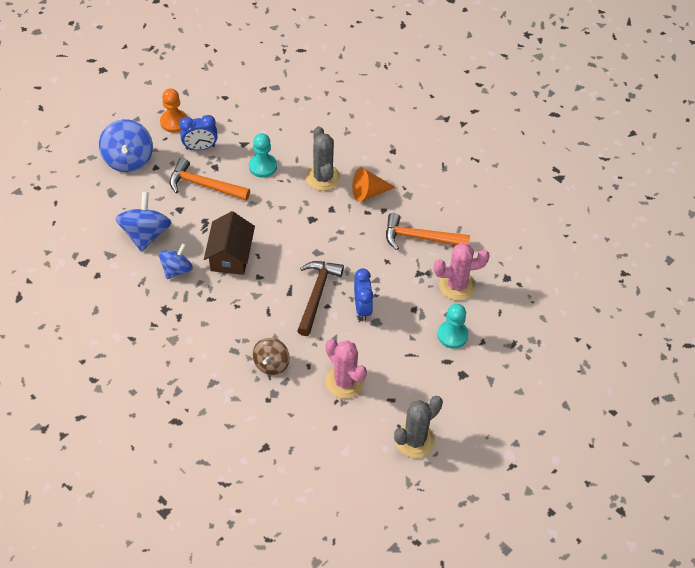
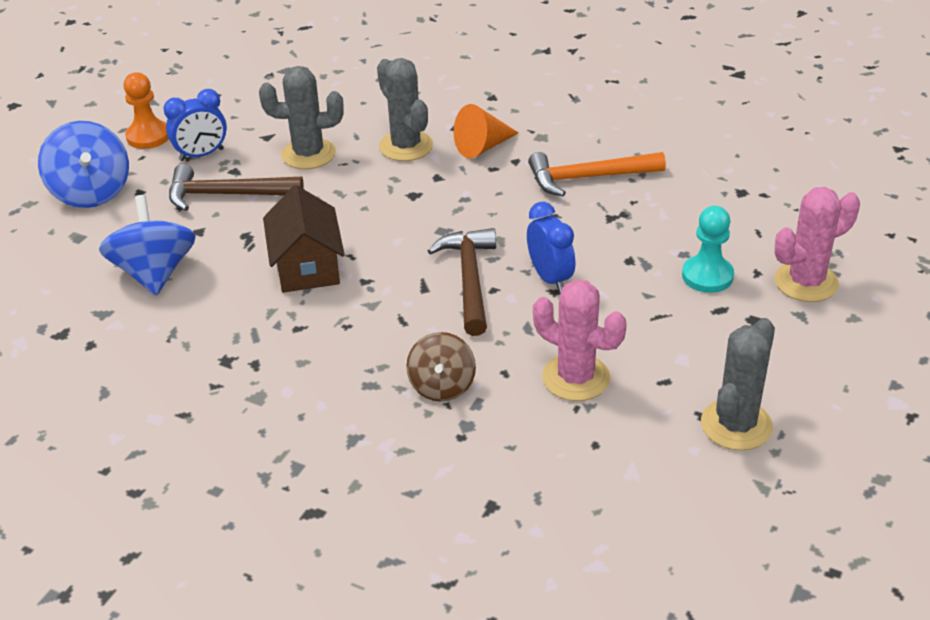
camera: 15 degrees left, 15 degrees down
blue spinning top [159,243,193,279] -> none
orange hammer [169,158,250,201] -> brown hammer [169,164,304,211]
turquoise pawn [249,133,277,178] -> grey cactus [259,66,344,169]
pink cactus [434,243,490,301] -> pink cactus moved to [775,187,860,302]

